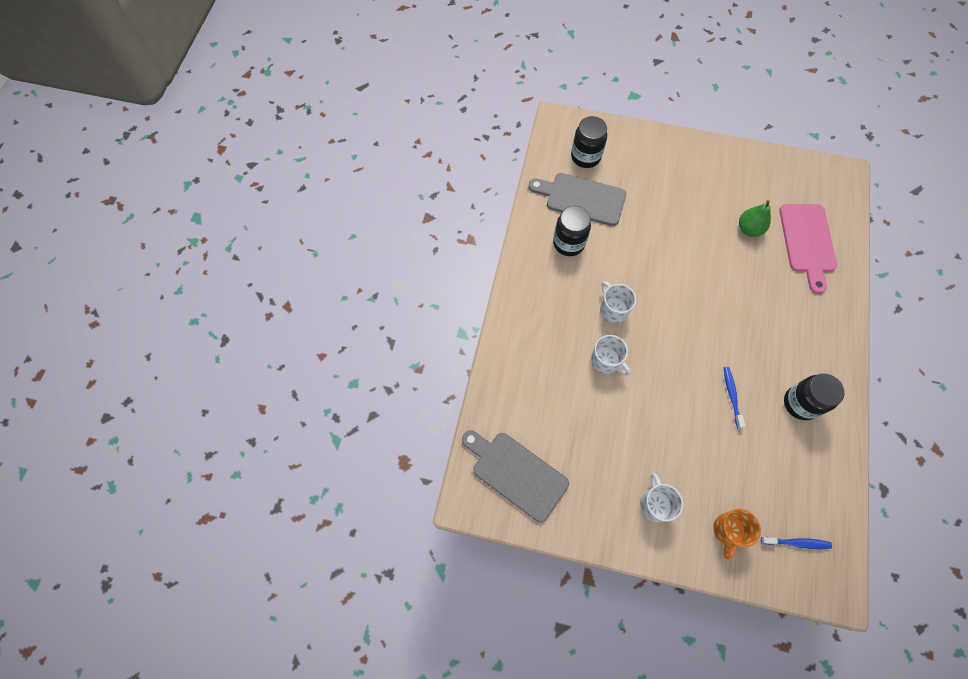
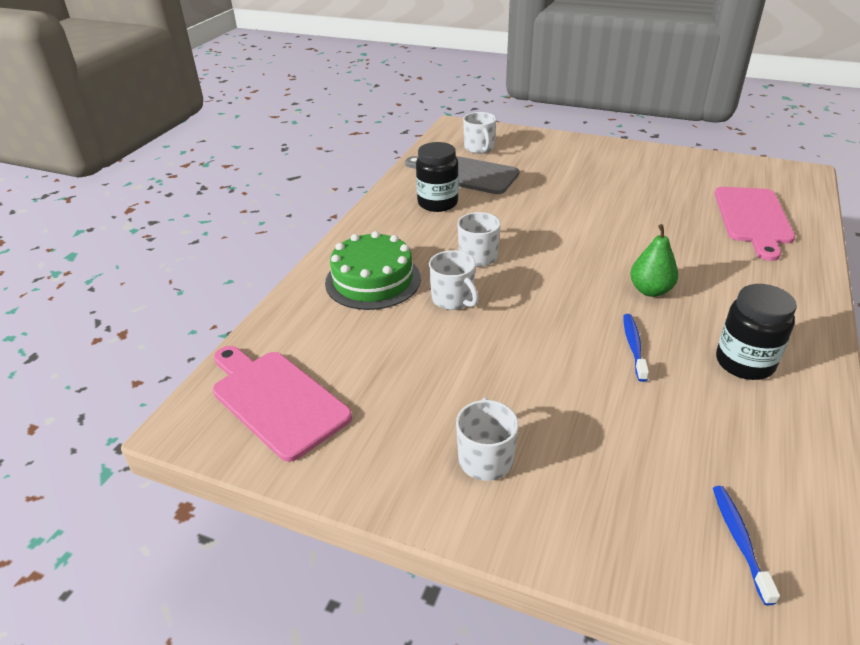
camera: 10 degrees right, 30 degrees down
grey cutting board [462,430,569,523] -> pink cutting board [213,346,352,462]
black jar [571,116,607,168] -> white mug [463,112,496,154]
orange mug [713,509,761,560] -> none
green pear [739,200,771,237] -> green pear moved to [630,224,678,297]
blue toothbrush [761,537,832,549] -> blue toothbrush turned 105 degrees counterclockwise [713,486,780,605]
none -> green cake [325,231,421,310]

